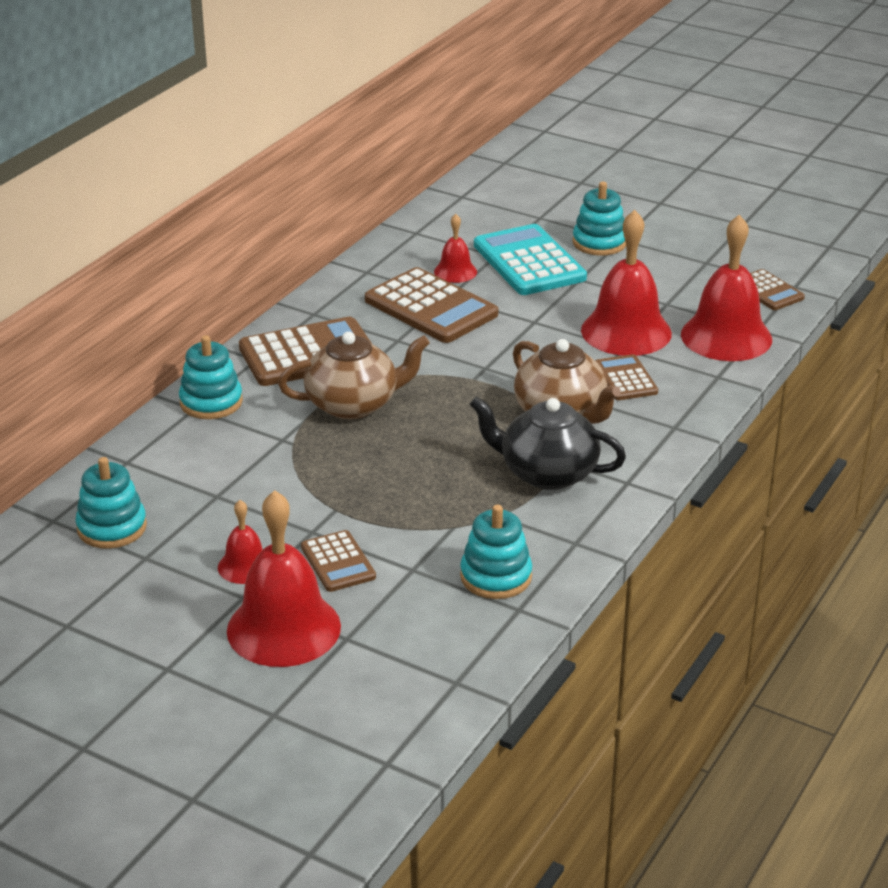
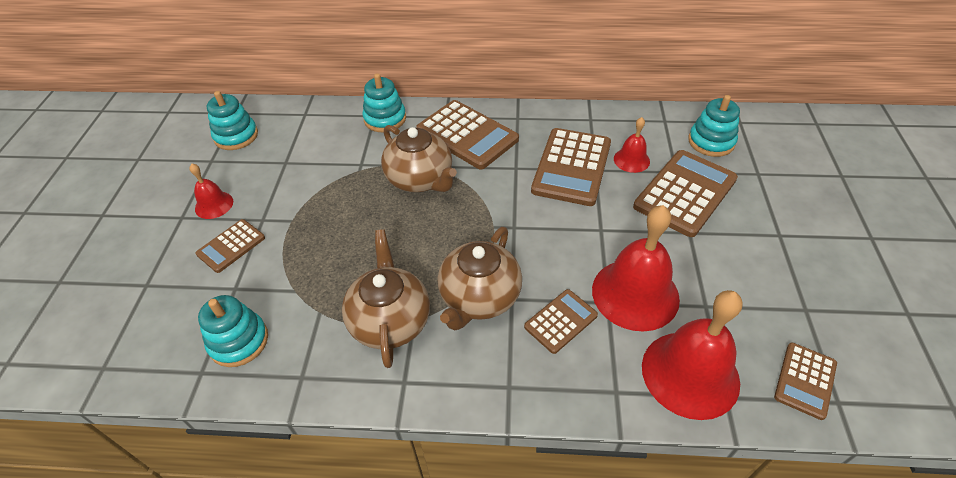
camera: 65 degrees right, 15 degrees up
red bell [227,490,341,667] -> none
black teapot [470,397,626,490] -> brown teapot [342,229,430,368]
turquoise calculator [474,224,587,295] -> brown calculator [633,150,738,237]
turquoise stacking toy [572,182,626,256] -> turquoise stacking toy moved to [688,95,740,157]

